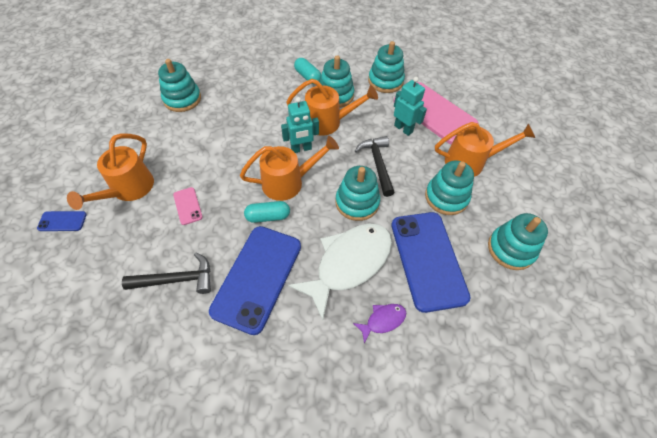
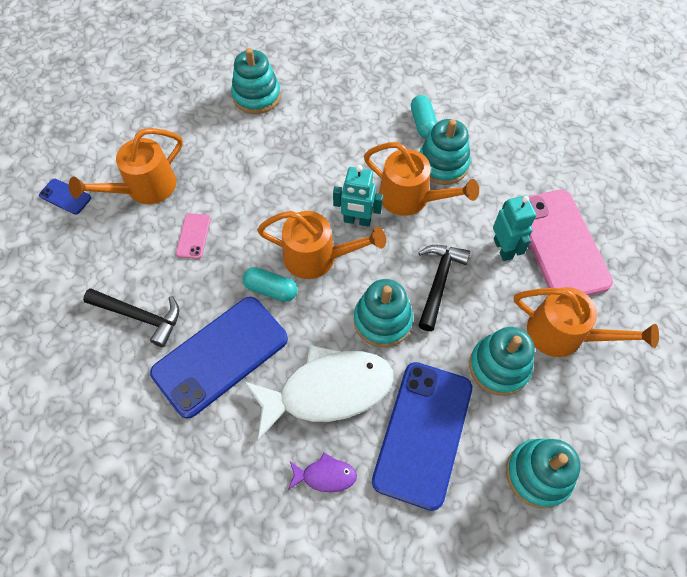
camera: 30 degrees right, 5 degrees up
turquoise stacking toy [368,41,405,93] -> none

